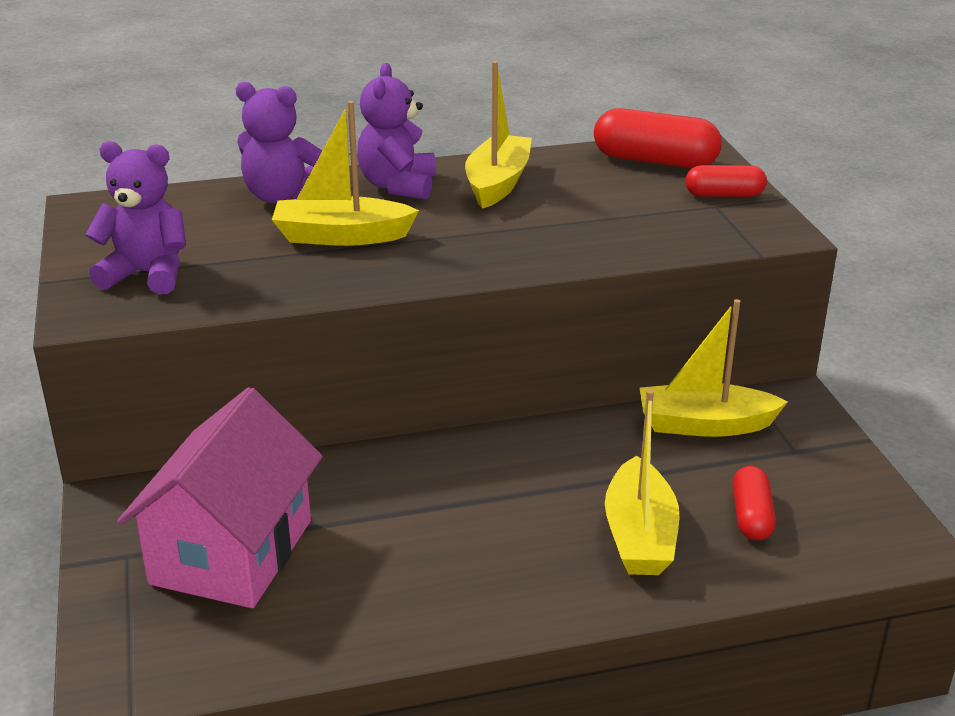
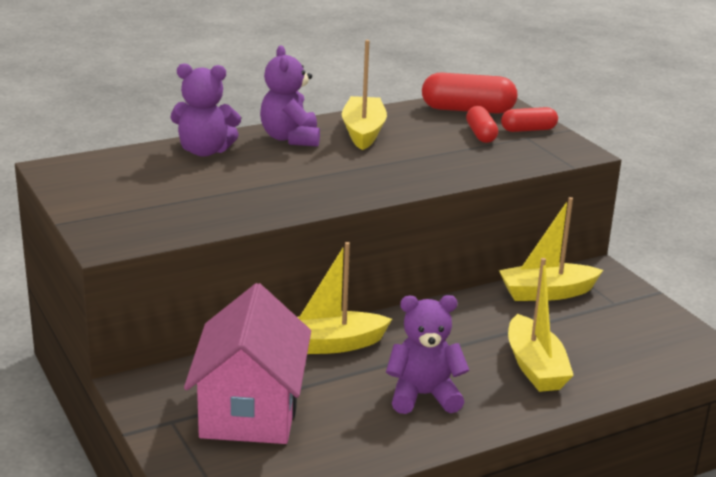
camera: 15 degrees left, 5 degrees down
purple teddy bear [85,141,186,295] -> purple teddy bear moved to [386,295,469,414]
yellow boat [272,101,419,246] -> yellow boat moved to [298,242,392,354]
red capsule [732,466,776,540] -> red capsule moved to [466,106,498,143]

